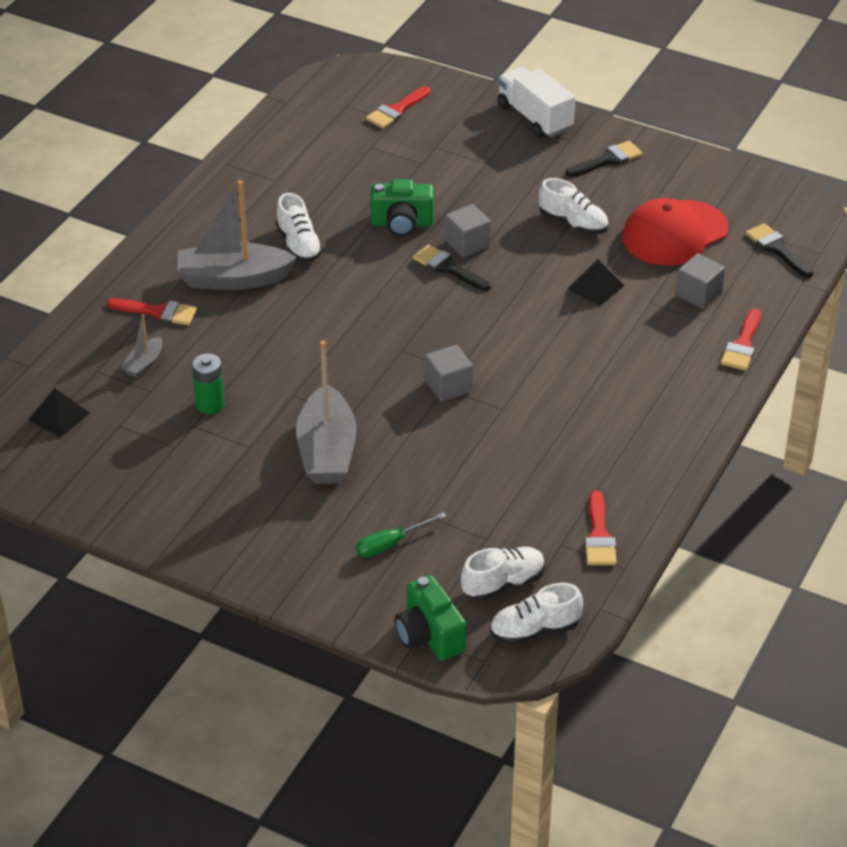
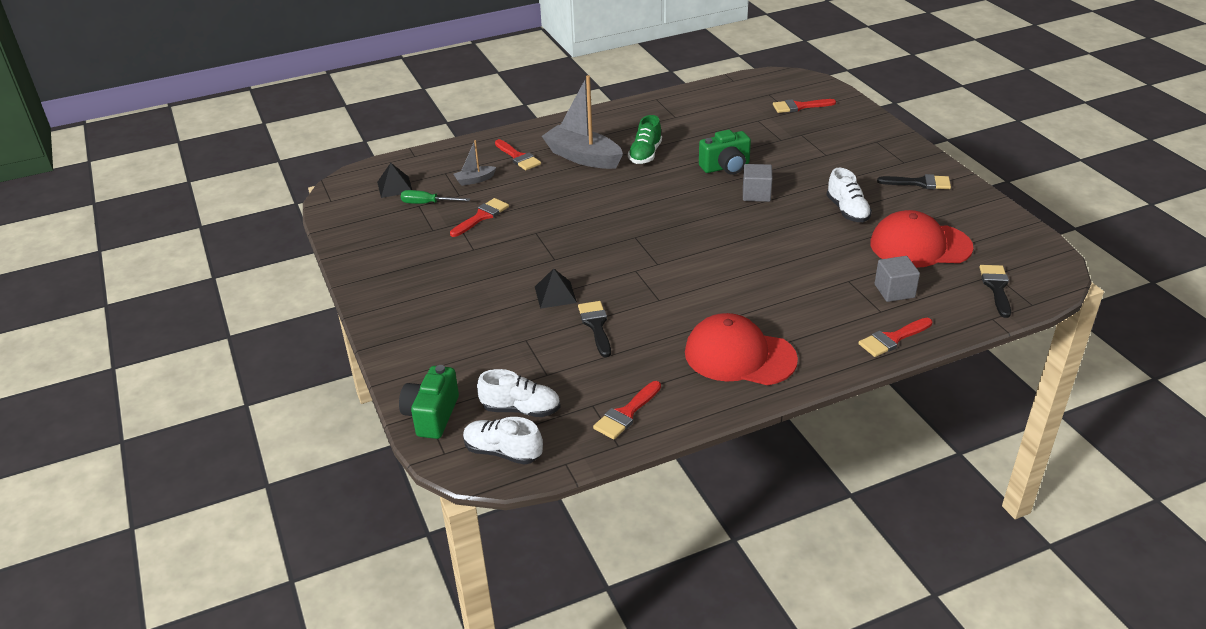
camera: 40 degrees right, 5 degrees down
green battery [192,354,225,414] -> red brush [450,198,509,237]
white shoe [276,193,323,262] -> green shoe [628,115,662,164]
grey boat [296,340,357,484] -> none
green screwdriver [356,512,447,557] -> green screwdriver moved to [401,190,470,204]
green camera [370,179,434,236] -> green camera turned 60 degrees counterclockwise [699,130,751,175]
black brush [413,245,491,291] -> black brush moved to [578,301,611,357]
grey cube [425,345,473,402] -> none
white truck [497,67,575,138] -> none
black pyramid [568,259,624,306] -> black pyramid moved to [535,268,577,309]
none -> red cap [685,313,798,385]

